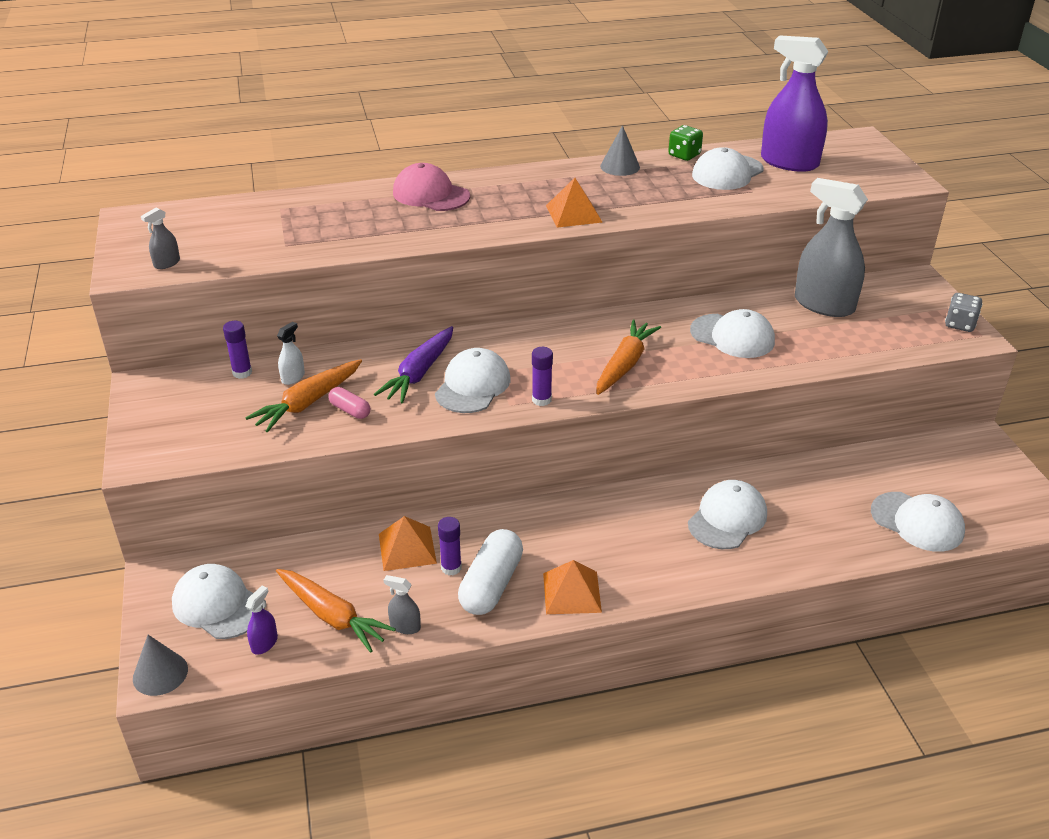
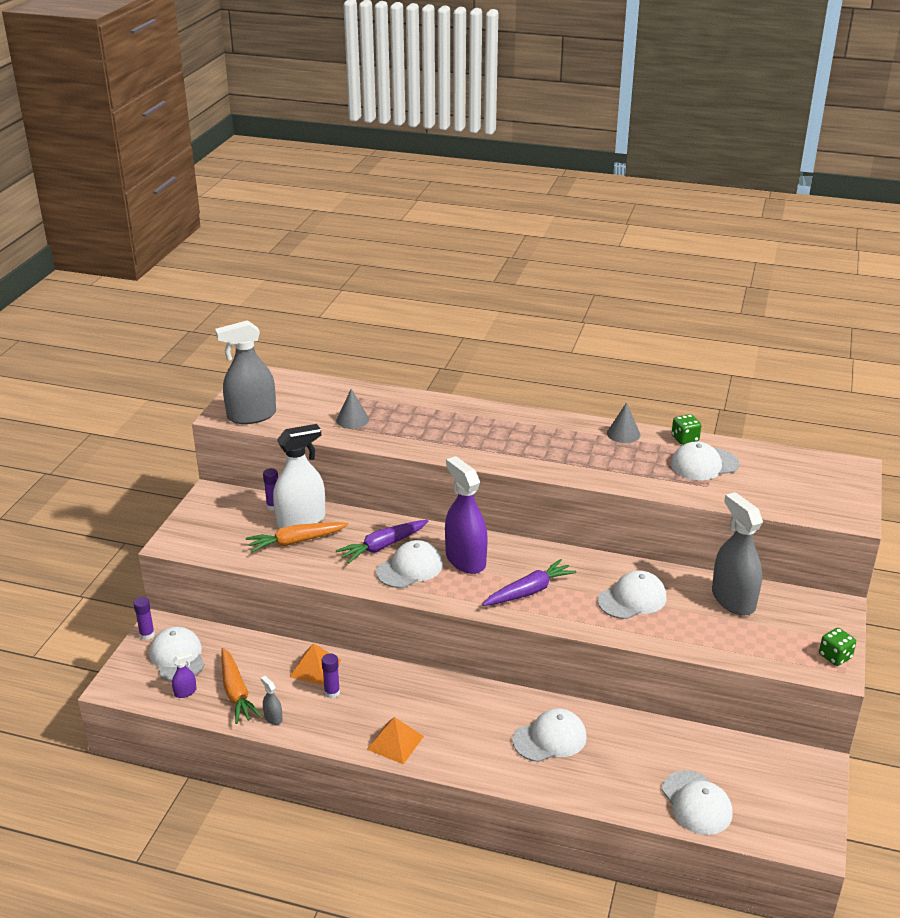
camera: 30 degrees right, 5 degrees down
grey cone [133,635,188,696] -> grey cone moved to [336,389,369,429]
grey spray bottle [141,208,180,269] -> grey spray bottle [215,320,276,424], size x2.41
white spray bottle [277,322,305,385] -> white spray bottle [273,424,325,528], size x2.41
pink capsule [328,387,370,419] -> none
pink cap [393,163,470,211] -> none
white capsule [458,529,523,615] -> none
purple glue stick [532,347,553,406] -> purple glue stick moved to [133,597,155,640]
orange pyramid [546,178,603,228] -> none
orange carrot [596,319,661,395] -> purple carrot [482,559,577,606]
white cap [690,309,775,358] -> white cap turned 90 degrees counterclockwise [597,570,666,619]
purple spray bottle [761,35,829,172] -> purple spray bottle moved to [445,456,488,574]
grey dice [945,293,982,332] -> green dice [819,628,856,666]

